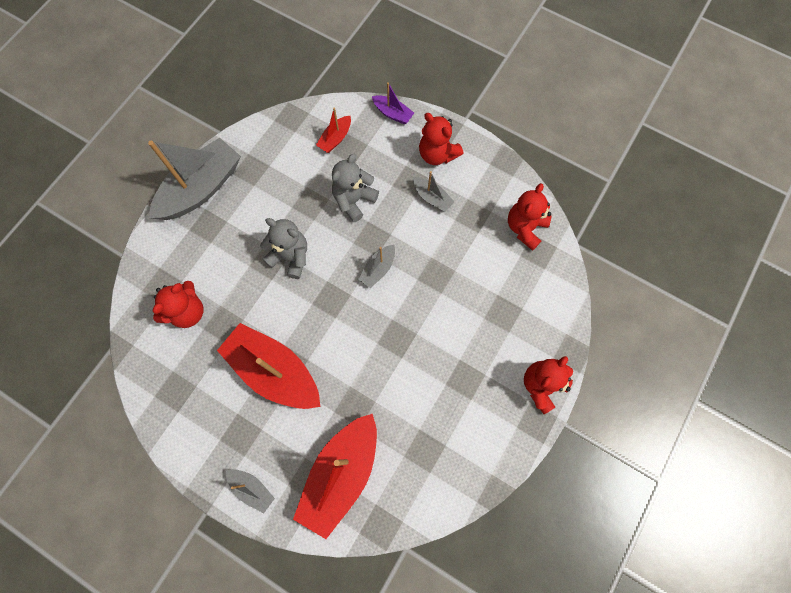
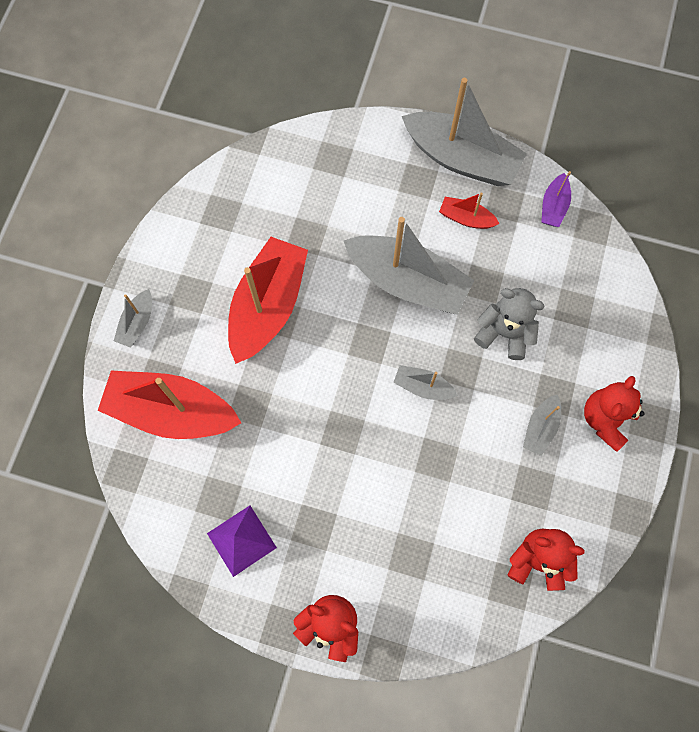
camera: 75 degrees right, 0 degrees up
red teddy bear [152,281,204,328] -> none
grey teddy bear [260,218,307,279] -> grey boat [343,217,475,315]
red boat [316,108,351,153] -> red boat moved to [439,192,500,229]
purple boat [372,82,414,124] -> purple boat moved to [541,171,571,227]
none -> purple pyramid [207,505,277,577]

